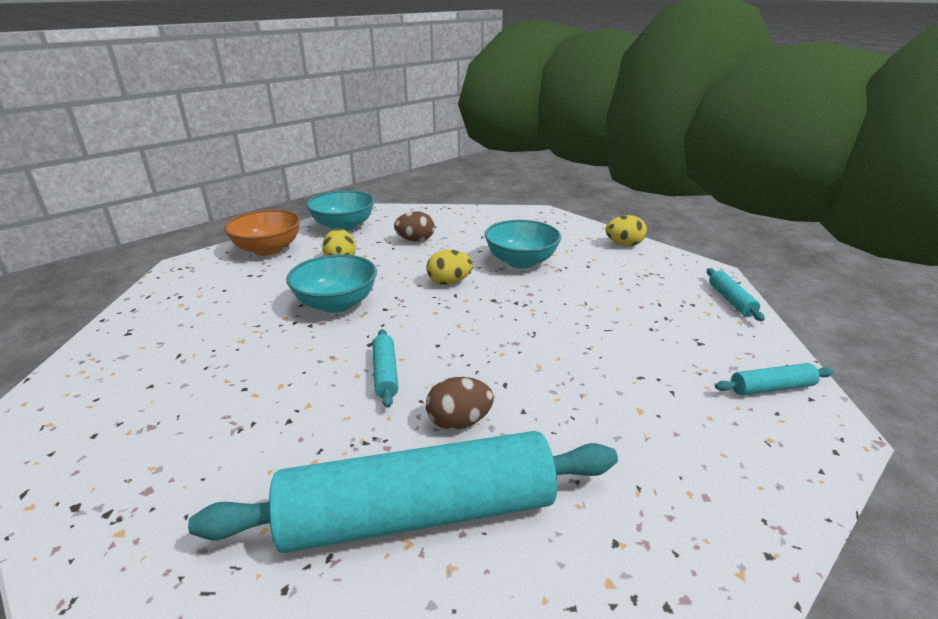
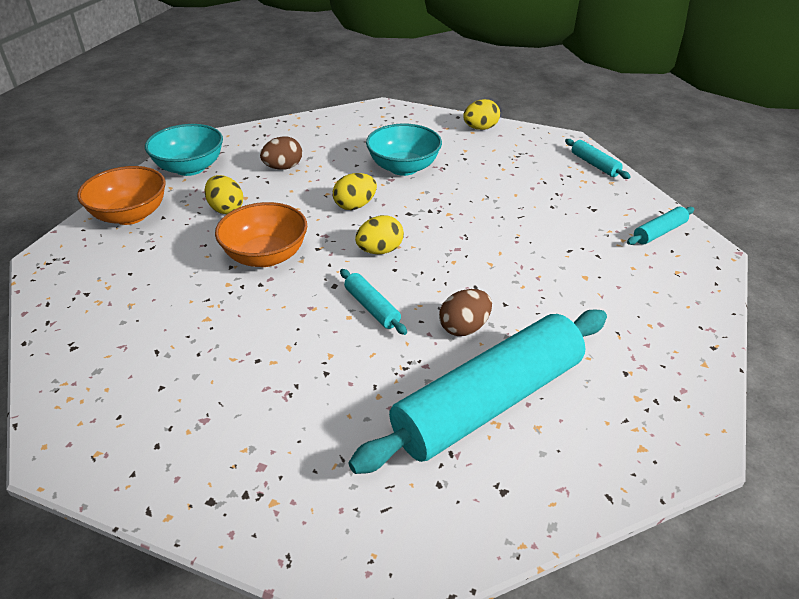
camera: 25 degrees left, 10 degrees up
turquoise bowl [286,254,377,313] -> orange bowl [215,202,307,267]
none -> yellow egg [355,215,404,254]

